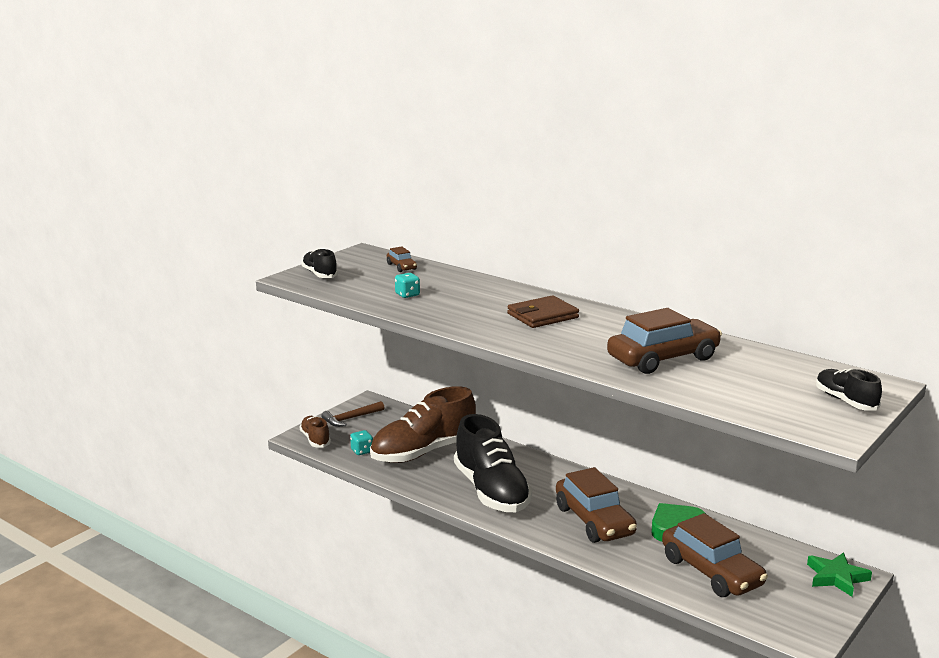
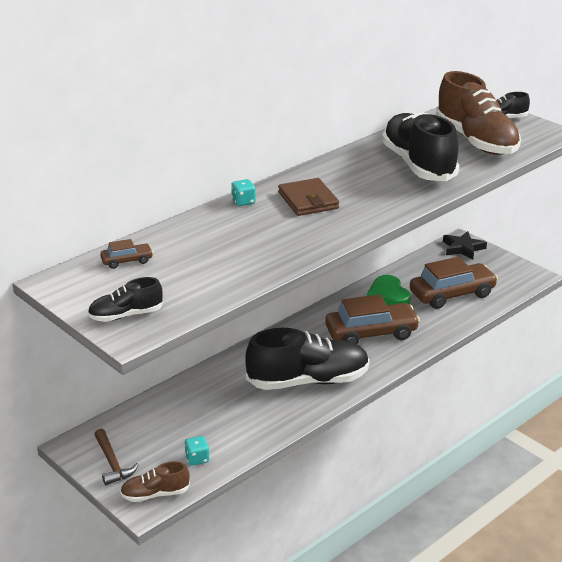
camera: 80 degrees left, 10 degrees up
brown shoe [370,386,476,463] -> brown shoe moved to [436,71,521,155]
turquoise dice [395,273,420,298] -> turquoise dice moved to [231,179,256,206]
brown car [607,308,722,374] -> black shoe [382,112,459,181]
green star [807,552,872,597] -> black star [443,231,487,260]

